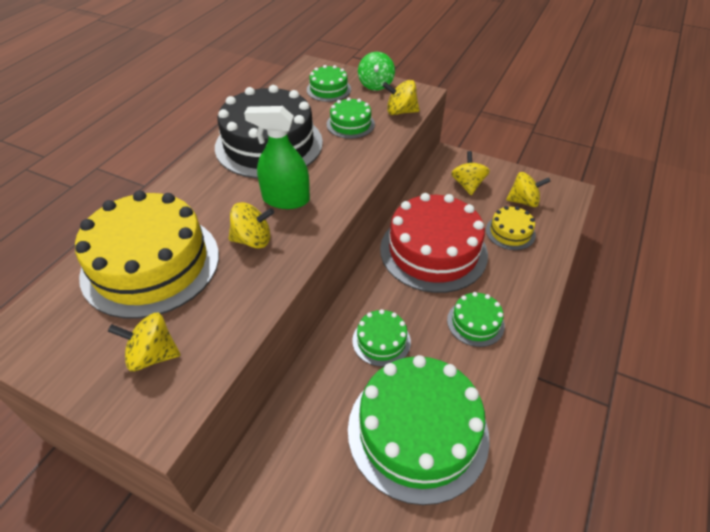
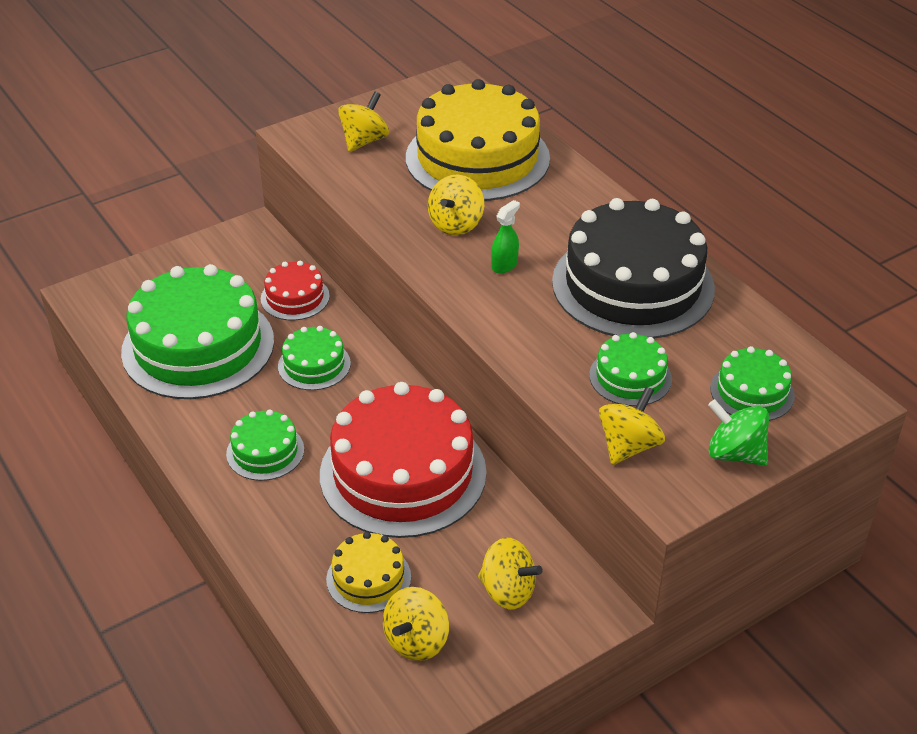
camera: 120 degrees right, 5 degrees down
green spray bottle [244,106,310,209] -> green spray bottle [491,200,520,274], size x0.52
none -> red cake [261,261,330,320]

